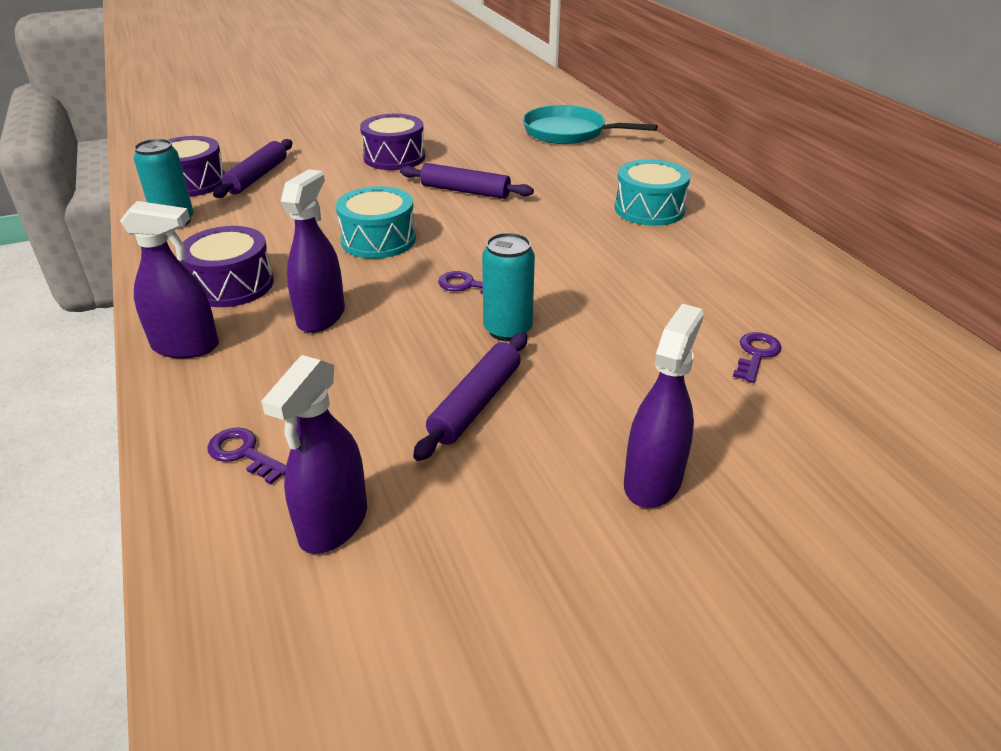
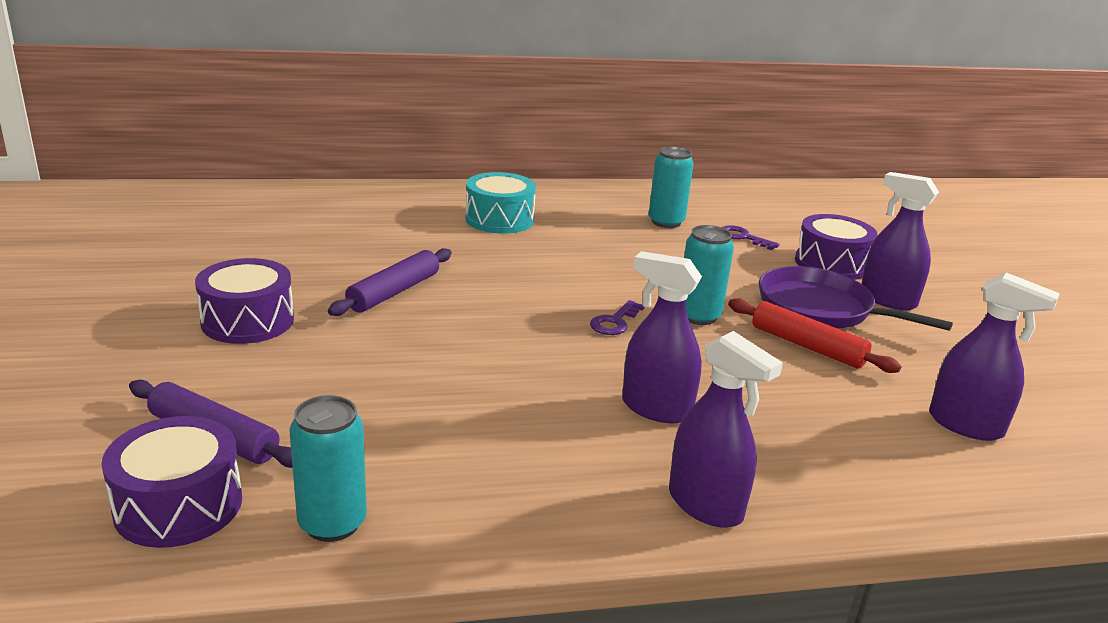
camera: 80 degrees left, 10 degrees down
purple spray bottle [120,201,219,358] -> purple spray bottle turned 120 degrees clockwise [669,331,783,528]
purple drum [180,226,274,307] -> purple drum moved to [795,214,877,280]
purple key [207,428,286,484] -> none
turquoise drum [336,186,416,259] -> none
purple rolling pin [413,333,527,461] -> red rolling pin [728,299,901,373]
turquoise pan [523,105,658,144] -> none
none -> turquoise can [649,146,694,228]
none -> purple pan [759,266,953,331]

